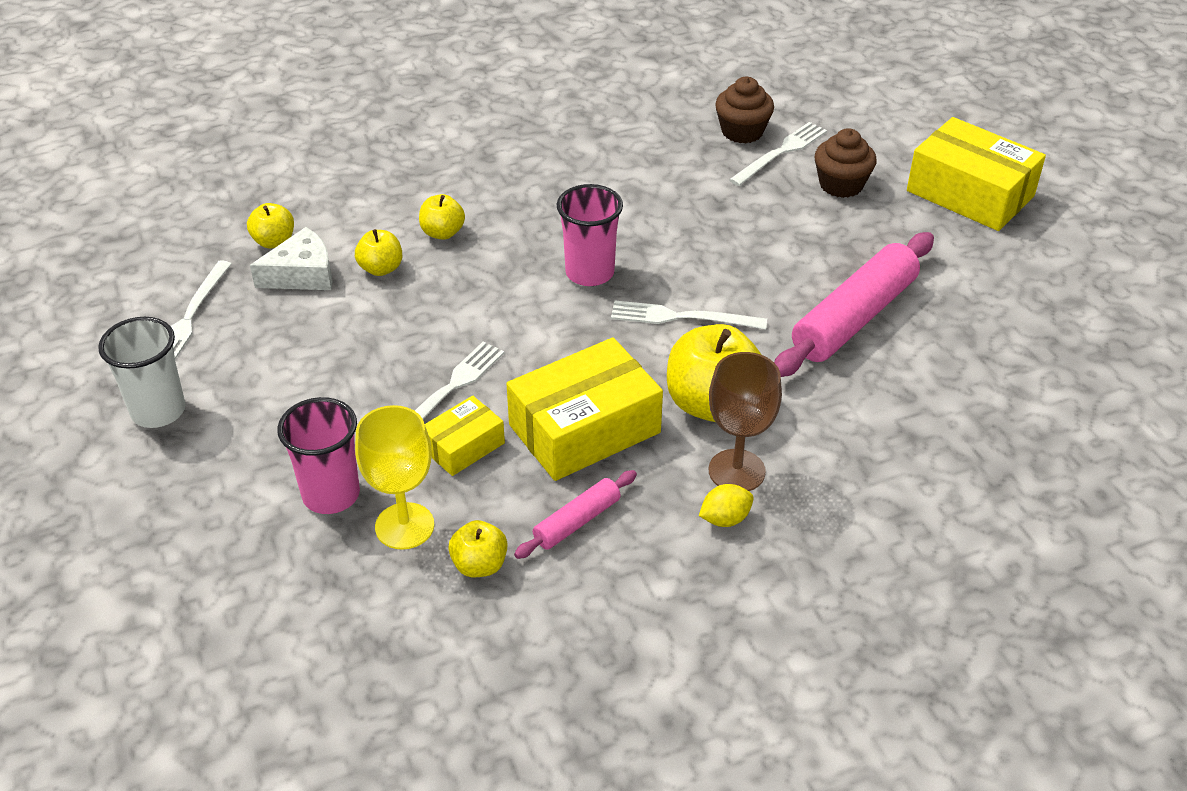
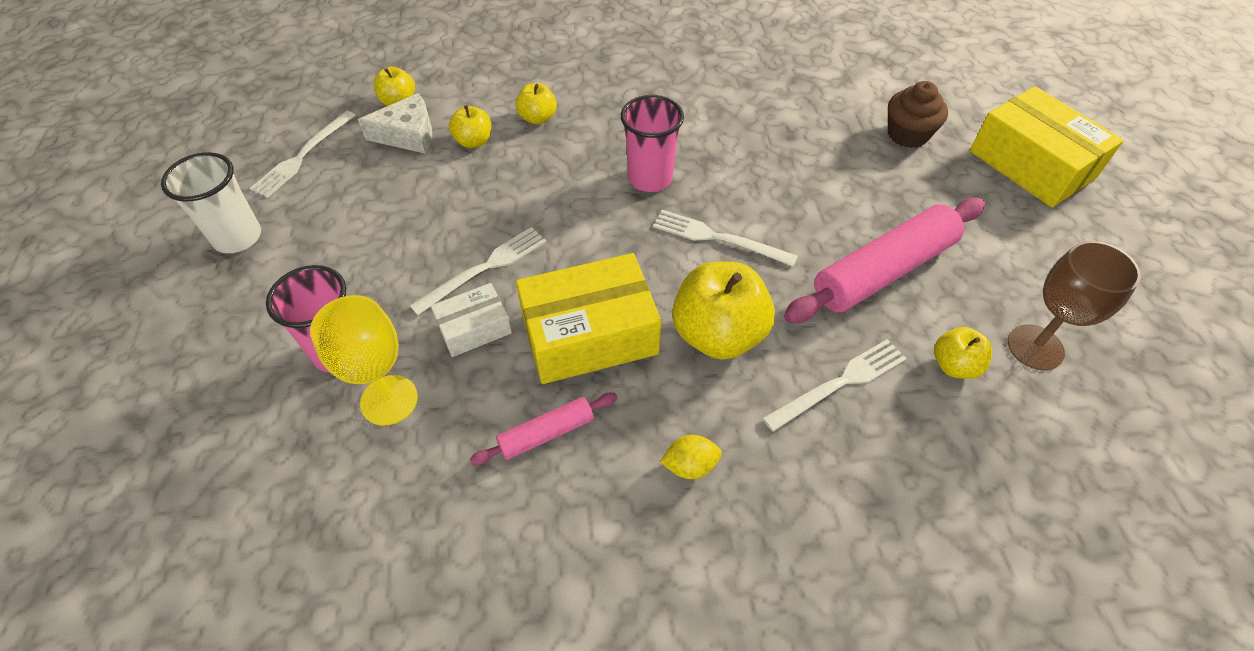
camera: 15 degrees right, 10 degrees up
yellow box [425,396,505,476] -> white box [431,283,512,357]
yellow apple [448,520,508,577] -> yellow apple moved to [934,327,992,379]
brown goblet [709,352,782,491] -> brown goblet moved to [1008,241,1141,370]
brown cupcake [715,77,774,144] -> none
white fork [729,122,827,186] -> white fork moved to [763,339,907,432]

